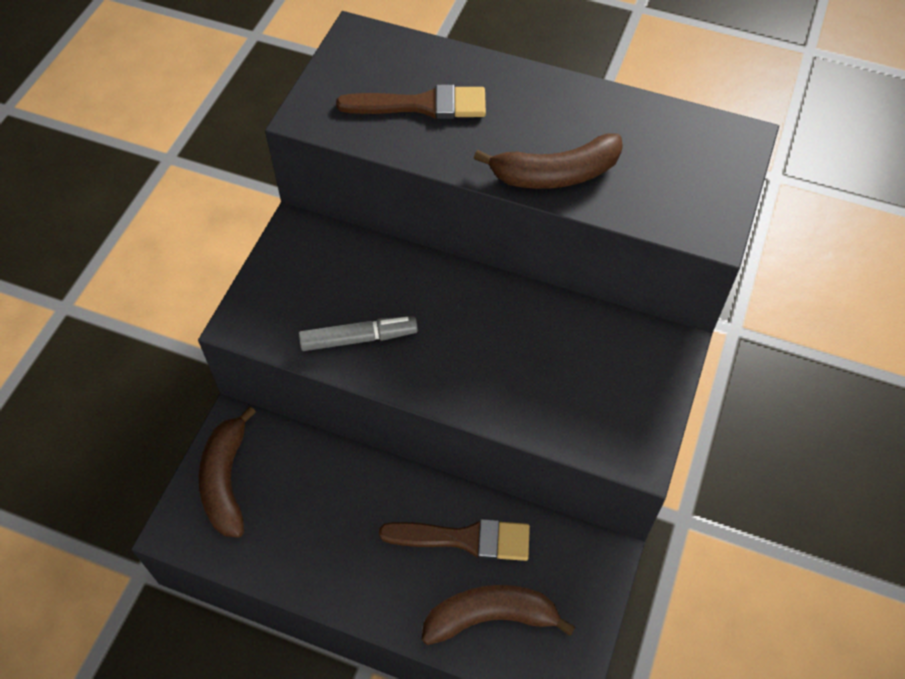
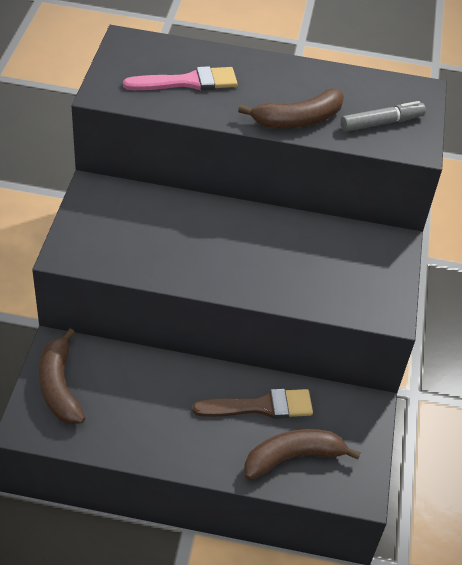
camera: 15 degrees left, 10 degrees down
grey marker [299,316,418,351] -> grey marker moved to [341,101,426,132]
brown brush [336,84,486,119] -> pink brush [123,66,238,90]

